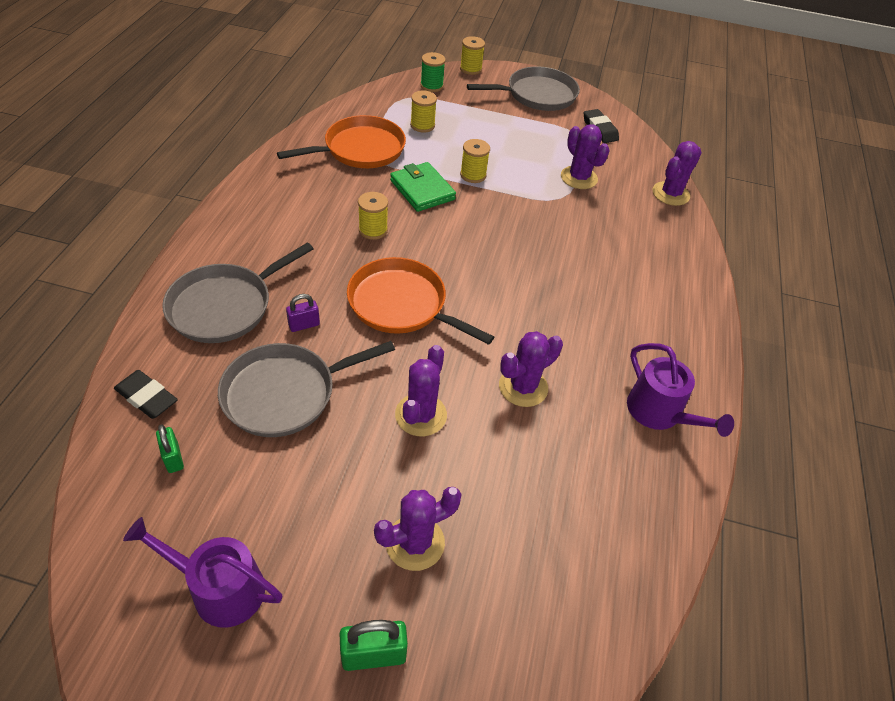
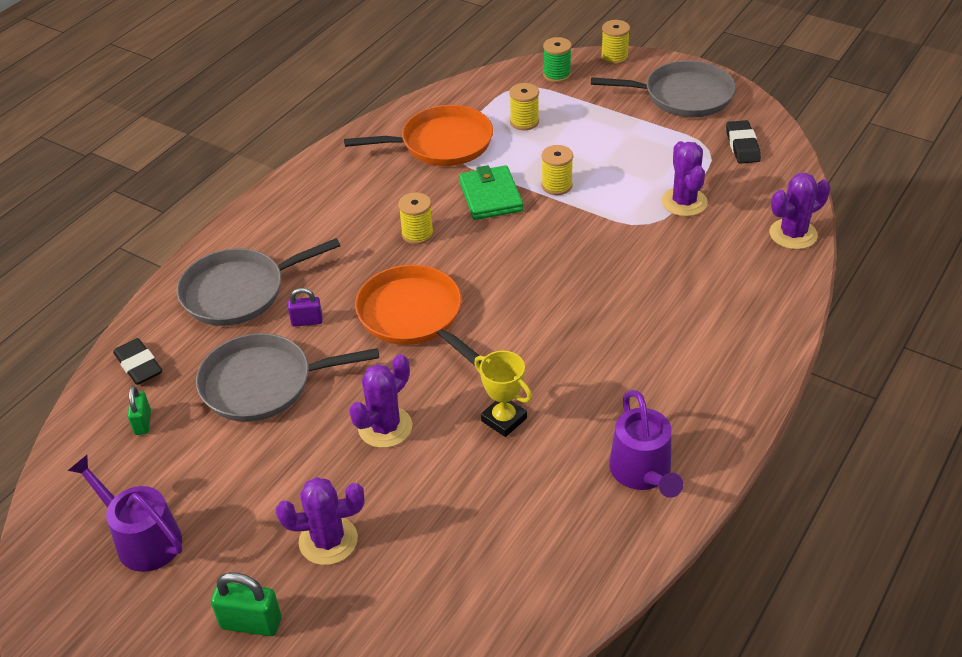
camera: 25 degrees right, 5 degrees down
purple cactus [499,331,563,407] -> yellow trophy [474,351,532,437]

